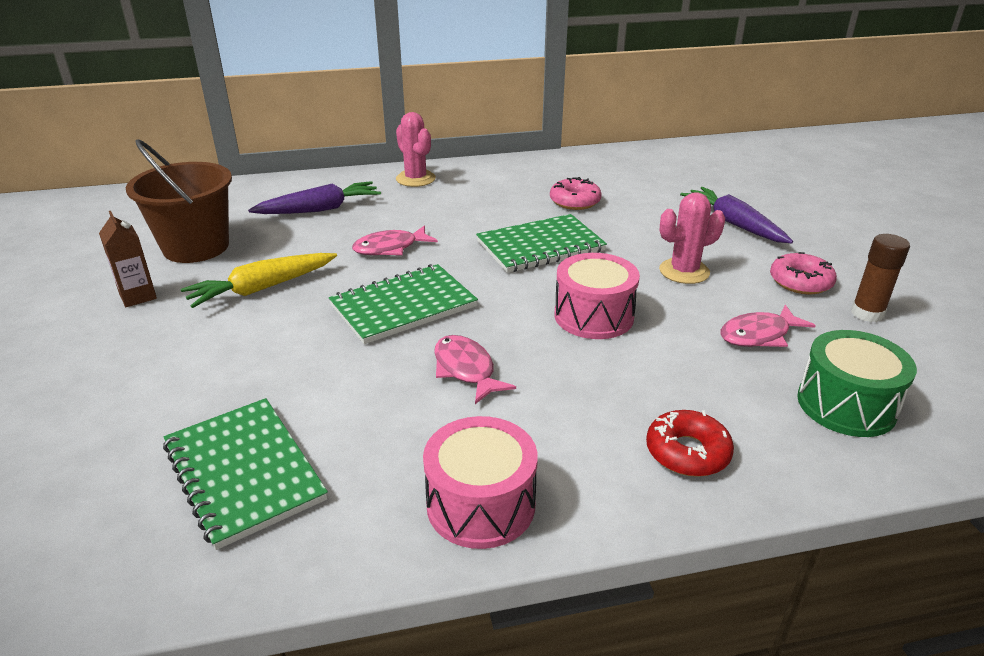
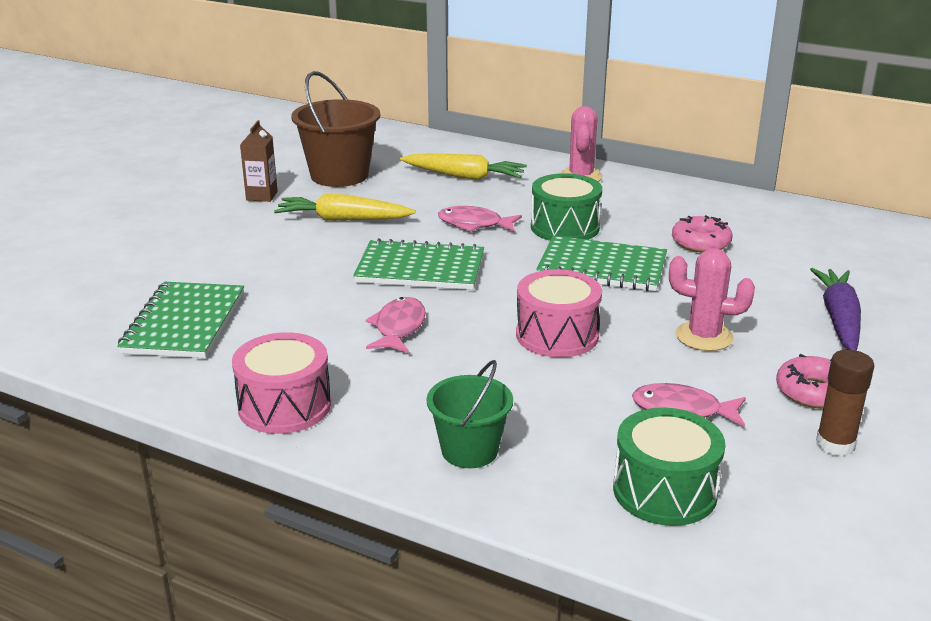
camera: 40 degrees right, 5 degrees down
purple carrot [248,181,381,214] -> yellow carrot [400,153,527,180]
red donut [646,410,734,477] -> green bucket [427,360,513,468]
none -> green drum [531,173,602,241]

